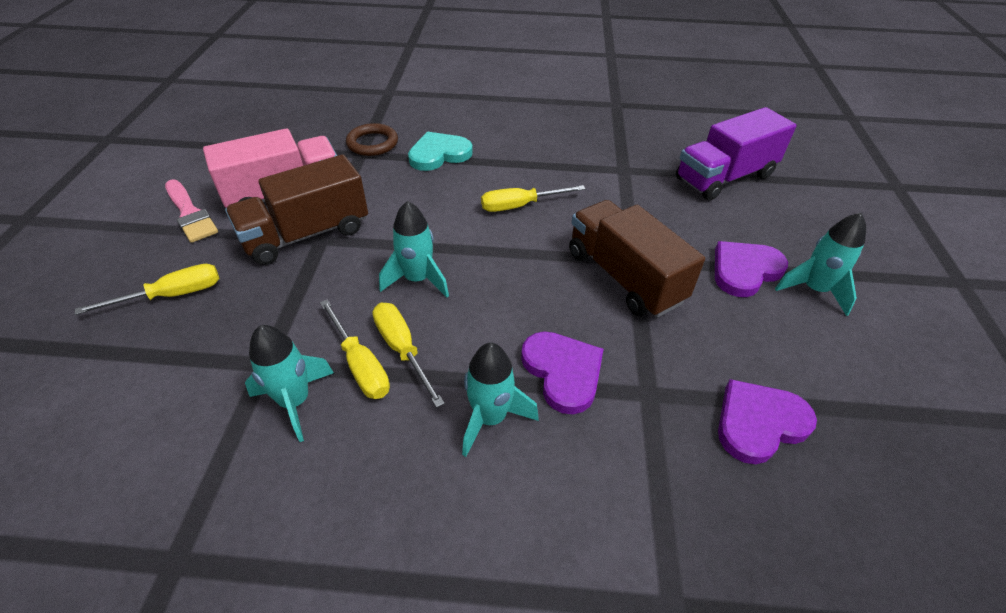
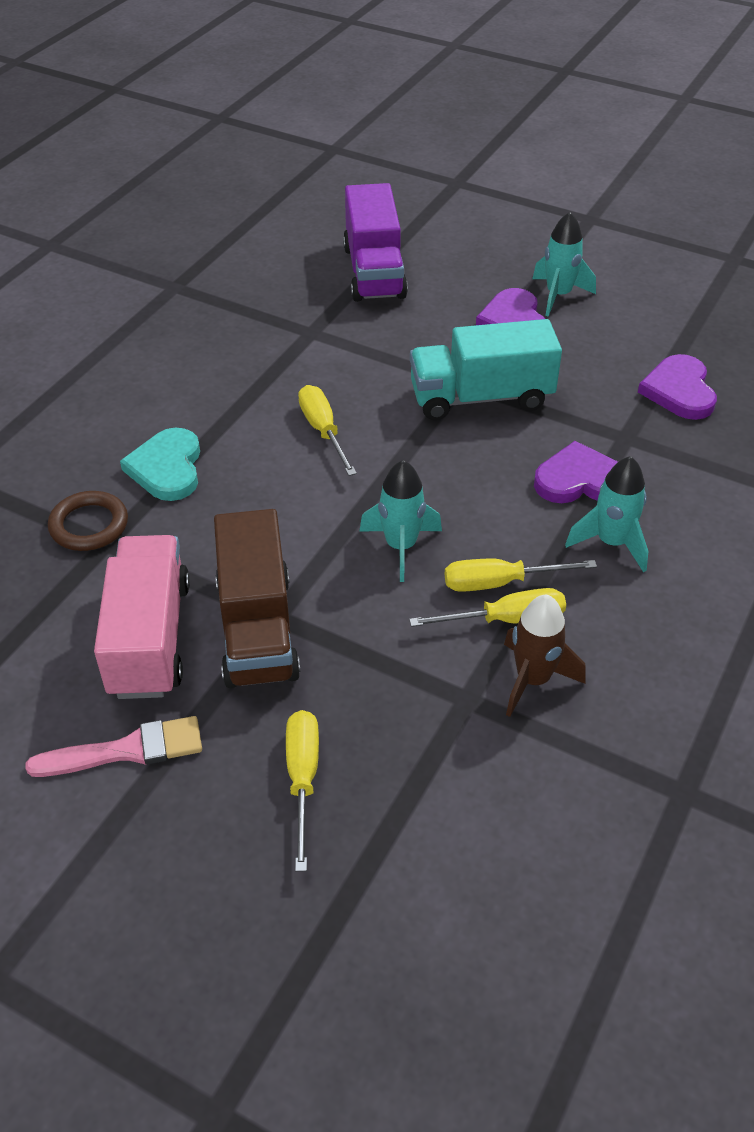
camera: 65 degrees left, 0 degrees up
turquoise rocket [245,325,334,442] -> brown rocket [504,595,586,717]
yellow screwdriver [481,185,586,212] -> yellow screwdriver turned 150 degrees clockwise [298,385,357,476]
brown truck [569,200,705,318] -> turquoise truck [410,319,562,420]

